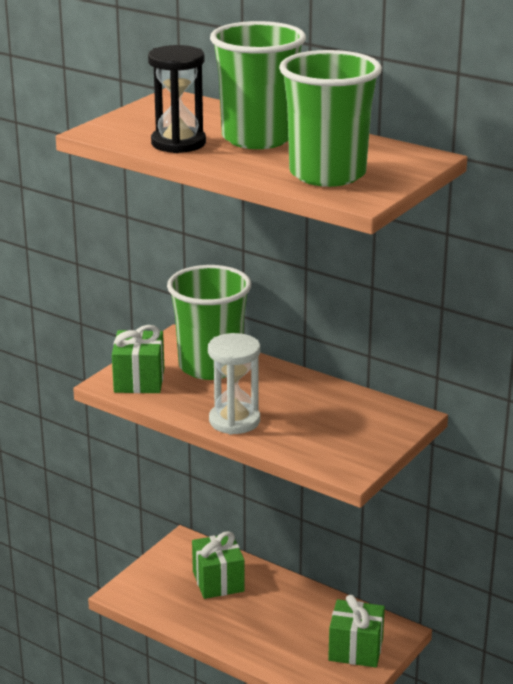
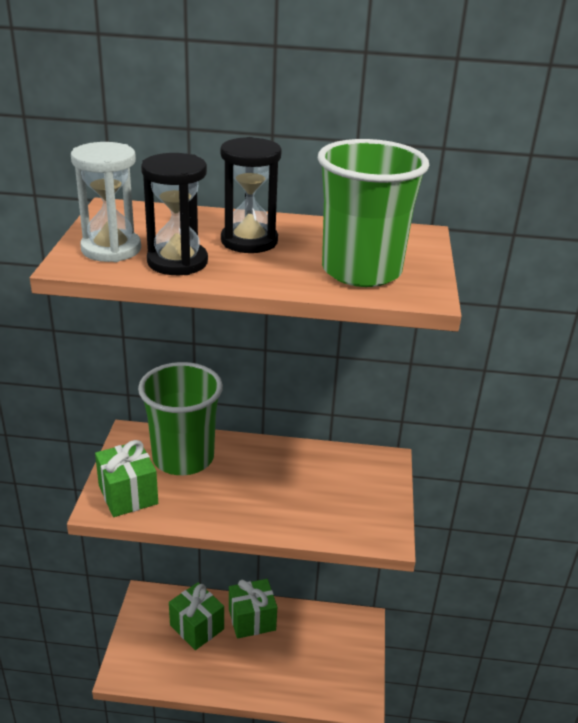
camera: 30 degrees left, 5 degrees up
white hourglass [208,333,260,435] -> white hourglass moved to [71,142,141,262]
green cup [210,21,306,149] -> black hourglass [220,137,282,253]
green gift [328,595,385,667] -> green gift moved to [229,579,277,639]

